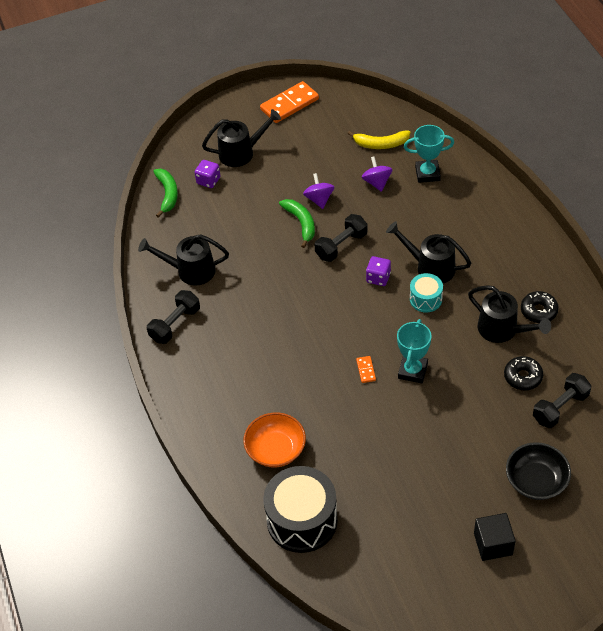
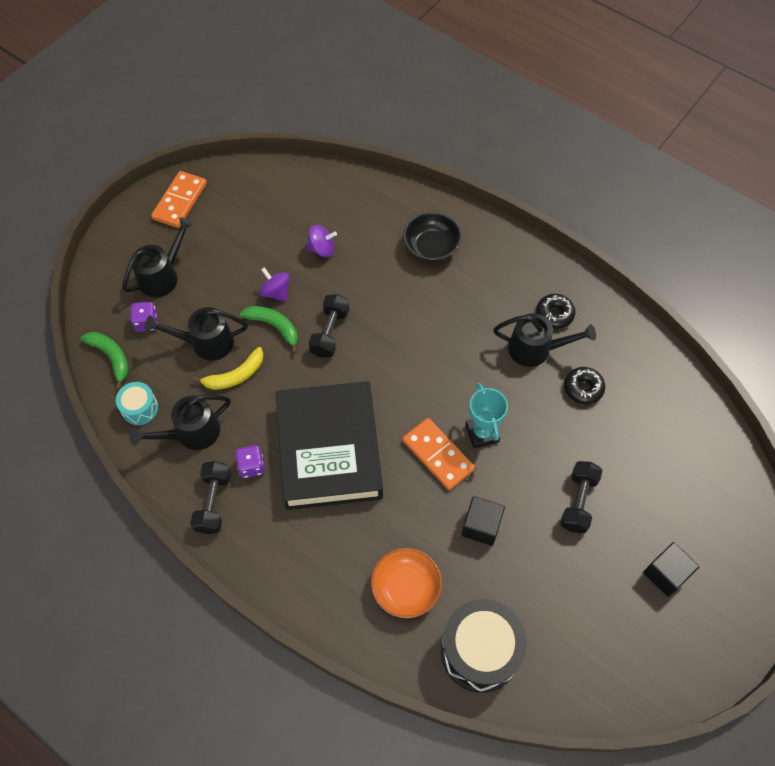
camera: 35 degrees left, 10 degrees up
yellow banana [347,131,410,149] -> yellow banana moved to [192,347,264,390]
orange domino [356,356,376,383] -> orange domino [403,418,475,490], size x2.22
purple spinning top [361,156,393,192] -> purple spinning top turned 135 degrees clockwise [306,225,337,257]
purple dice [366,256,391,286] -> purple dice moved to [235,445,265,478]
black watering can [386,222,471,283] -> black watering can moved to [144,307,248,361]
turquoise trophy [404,125,454,183] -> none
turquoise drum [410,273,443,312] -> turquoise drum moved to [116,382,158,425]
black bowl [506,442,571,500] -> black bowl moved to [403,212,462,262]
black dumbbell [533,373,592,428] -> black dumbbell moved to [560,461,603,533]
none -> black book [276,381,383,510]
none -> black cube [461,496,505,546]

